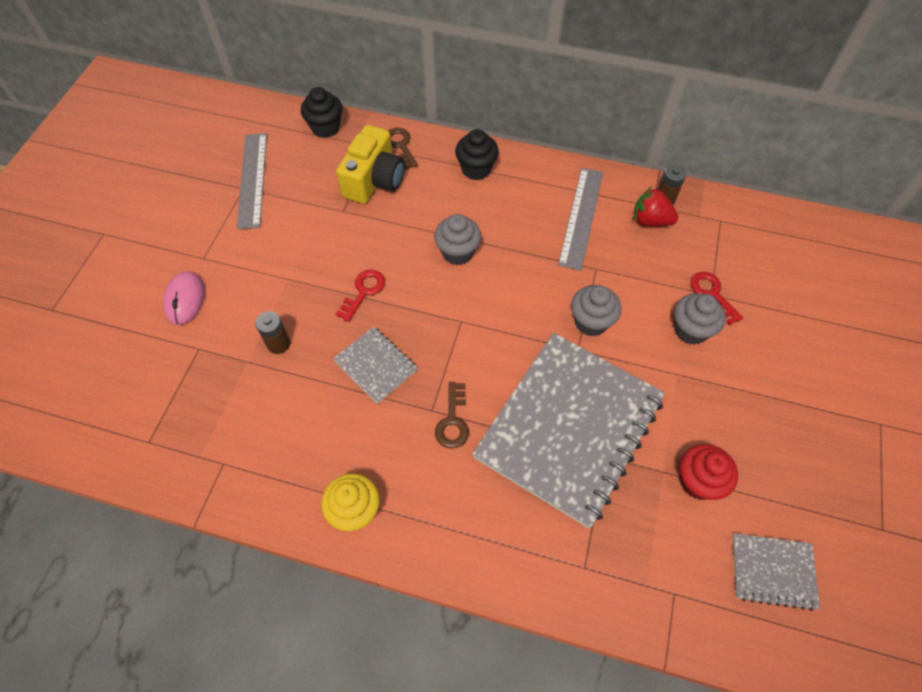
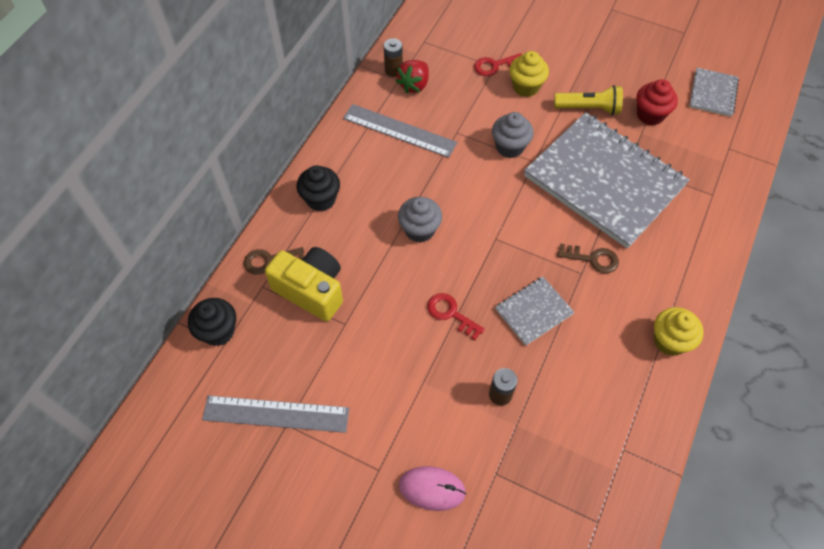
camera: 80 degrees left, 0 degrees up
grey cupcake [674,293,726,345] -> yellow cupcake [509,51,549,97]
none -> yellow flashlight [554,85,623,115]

